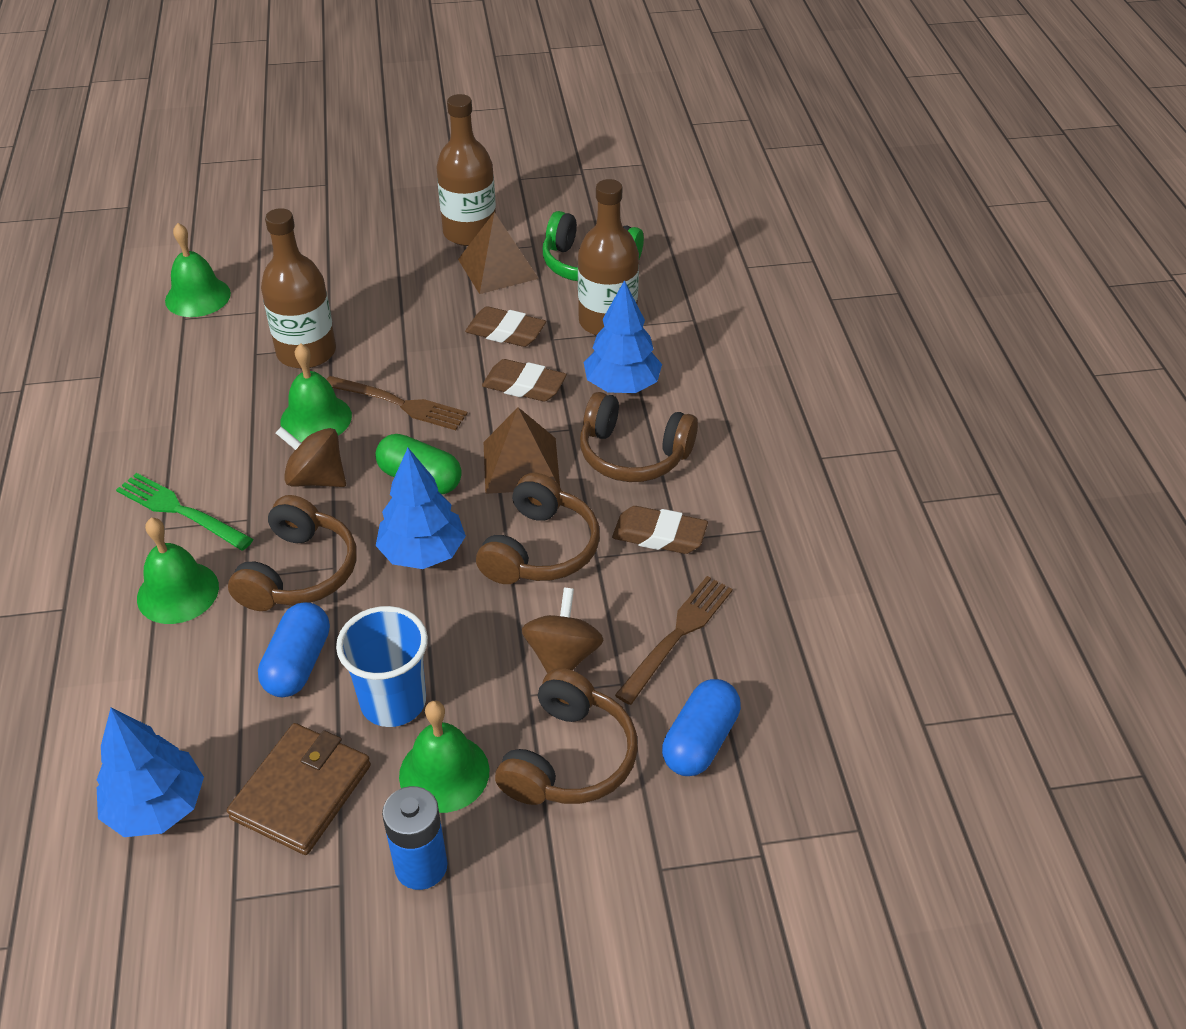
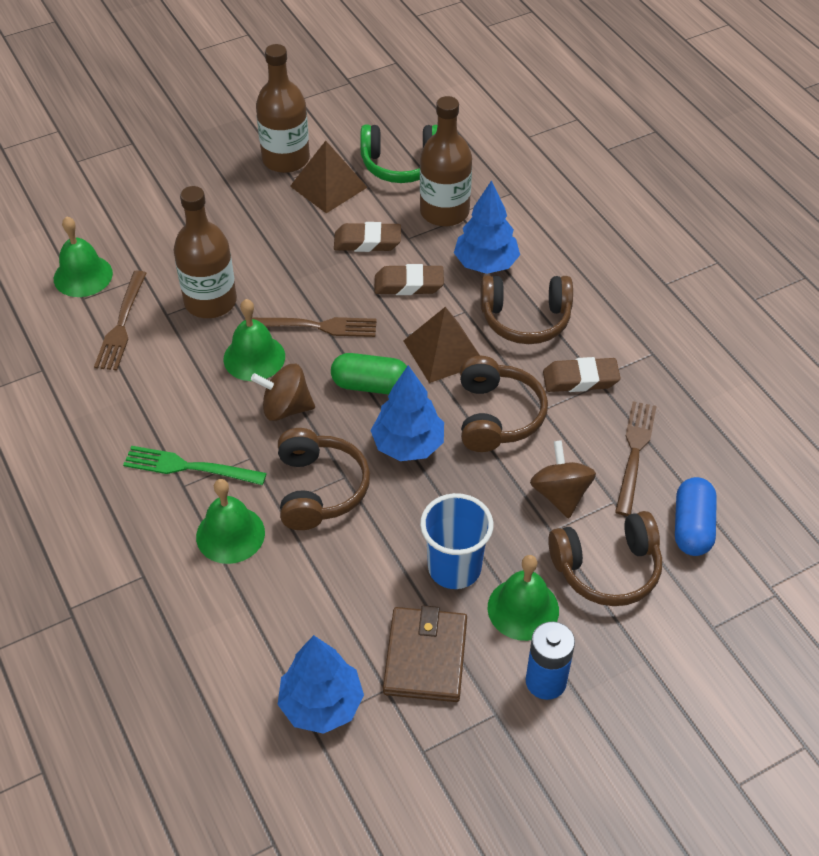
camera: 20 degrees left, 5 degrees up
blue capsule [258,602,330,697] -> none
brown headphones [495,668,638,805] -> brown headphones turned 75 degrees clockwise [548,511,662,606]
none -> brown fork [94,270,147,370]

